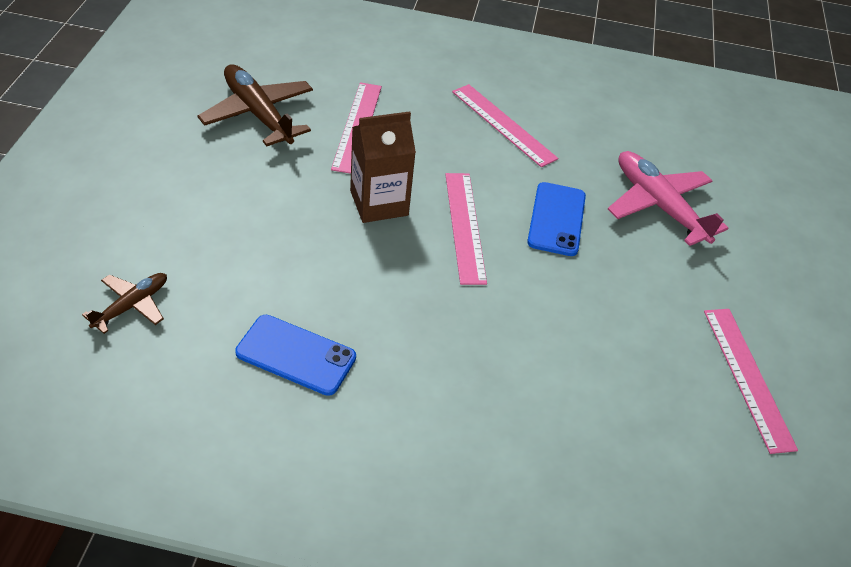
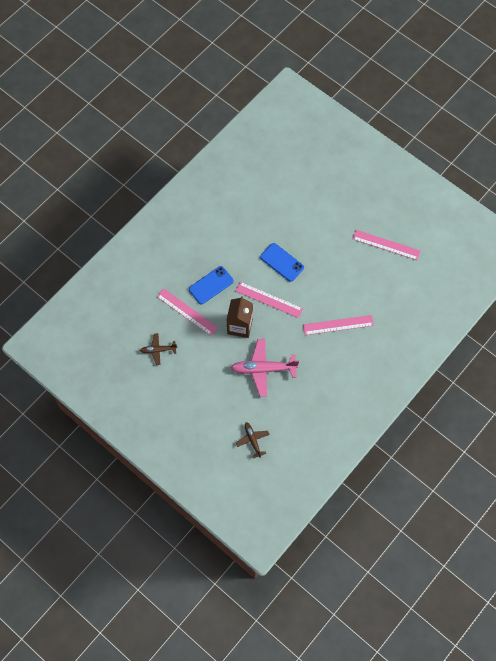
camera: 55 degrees left, 20 degrees up
brown plane [198,64,313,146] -> brown plane [140,333,177,365], size x0.56
blue phone [235,315,356,396] -> blue phone moved to [189,266,234,304]
pink ruler [452,84,558,167] -> pink ruler moved to [303,315,374,335]
pink plane [608,151,729,246] -> pink plane moved to [231,339,299,396]

